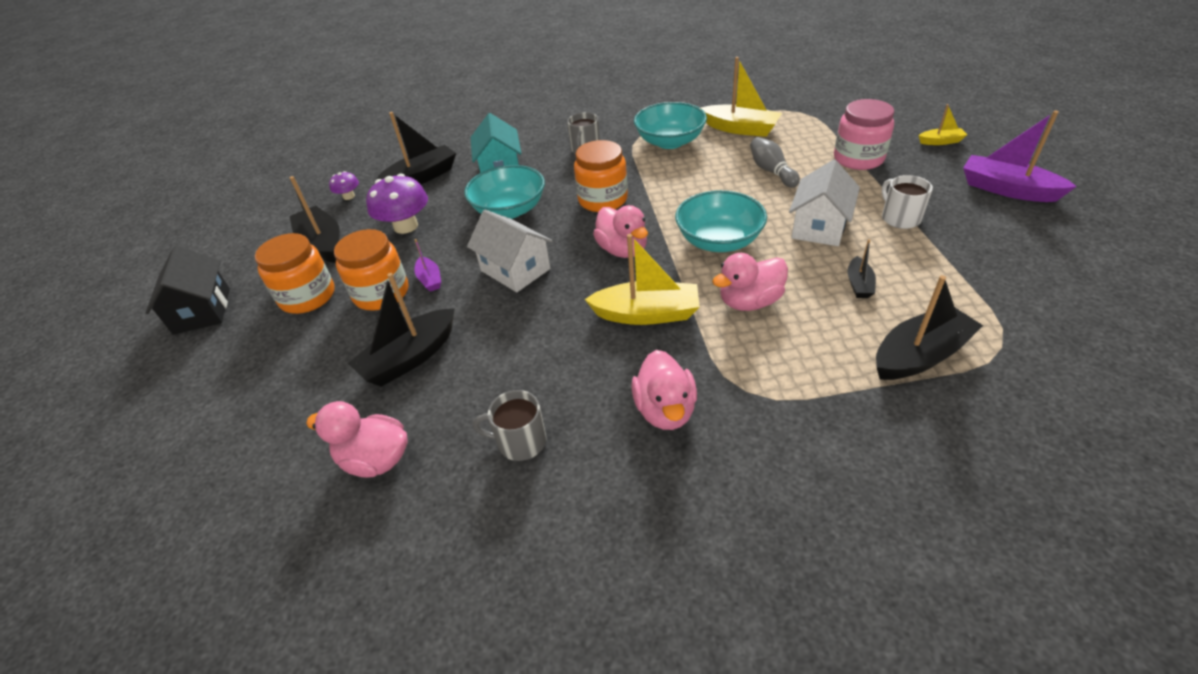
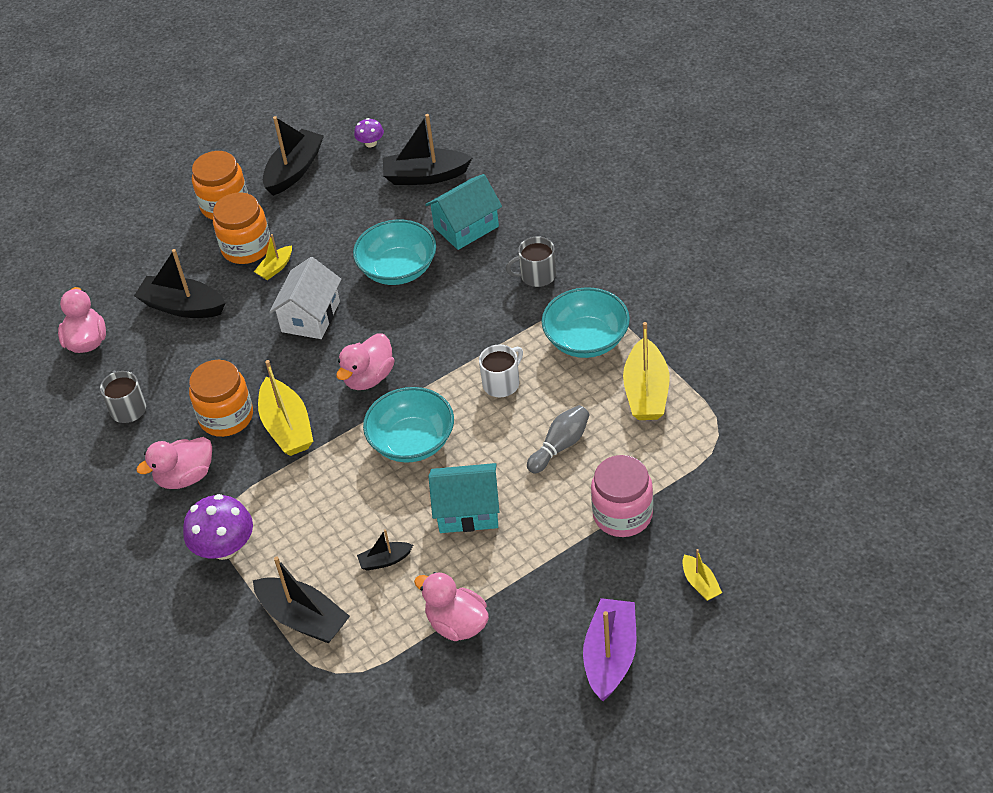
camera: 65 degrees right, 5 degrees up
black house [145,246,230,335] -> none
purple mushroom [366,174,428,234] -> purple mushroom moved to [183,494,253,560]
black boat [376,112,456,184] -> black boat turned 150 degrees clockwise [383,114,473,185]
purple boat [414,239,441,292] -> yellow boat [254,234,292,280]
orange jar [574,140,628,212] -> orange jar moved to [189,360,253,437]
pink duck [712,253,788,311] -> pink duck moved to [414,572,489,641]
white house [789,160,860,246] -> turquoise house [429,463,499,533]
white mug [881,175,933,229] -> white mug moved to [479,344,523,397]

